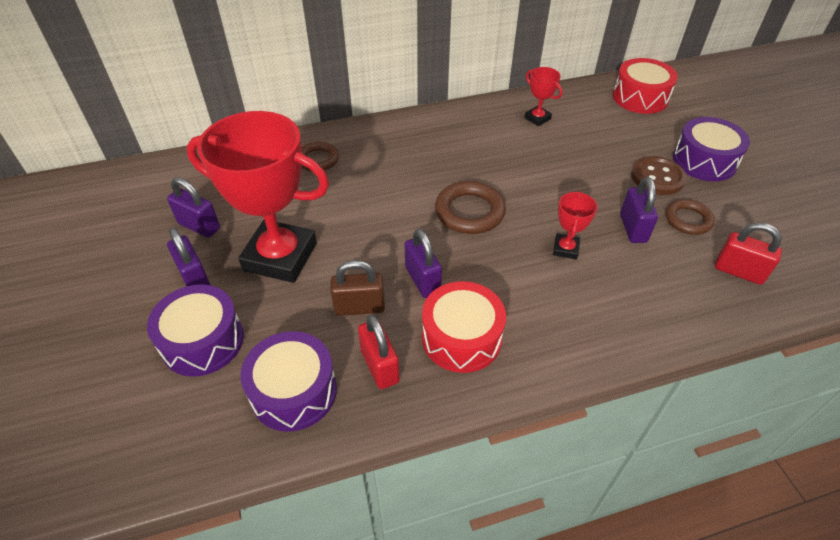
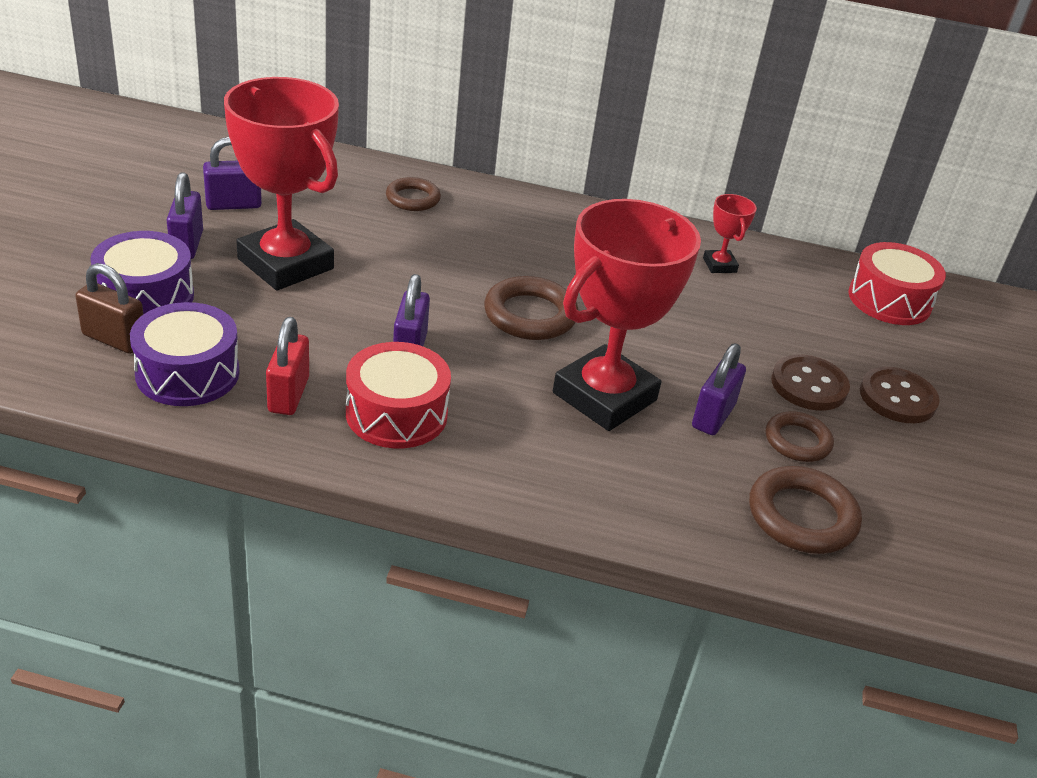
camera: 25 degrees right, 10 degrees down
purple padlock [167,177,220,238] -> purple padlock turned 75 degrees counterclockwise [203,137,262,210]
brown padlock [330,260,385,316] -> brown padlock moved to [75,263,144,354]
red trophy [553,191,597,260] -> red trophy [553,199,701,431], size x2.33
purple drum [673,117,750,181] -> brown button [860,367,940,423]
red padlock [715,223,782,285] -> brown ring [749,466,862,554]

